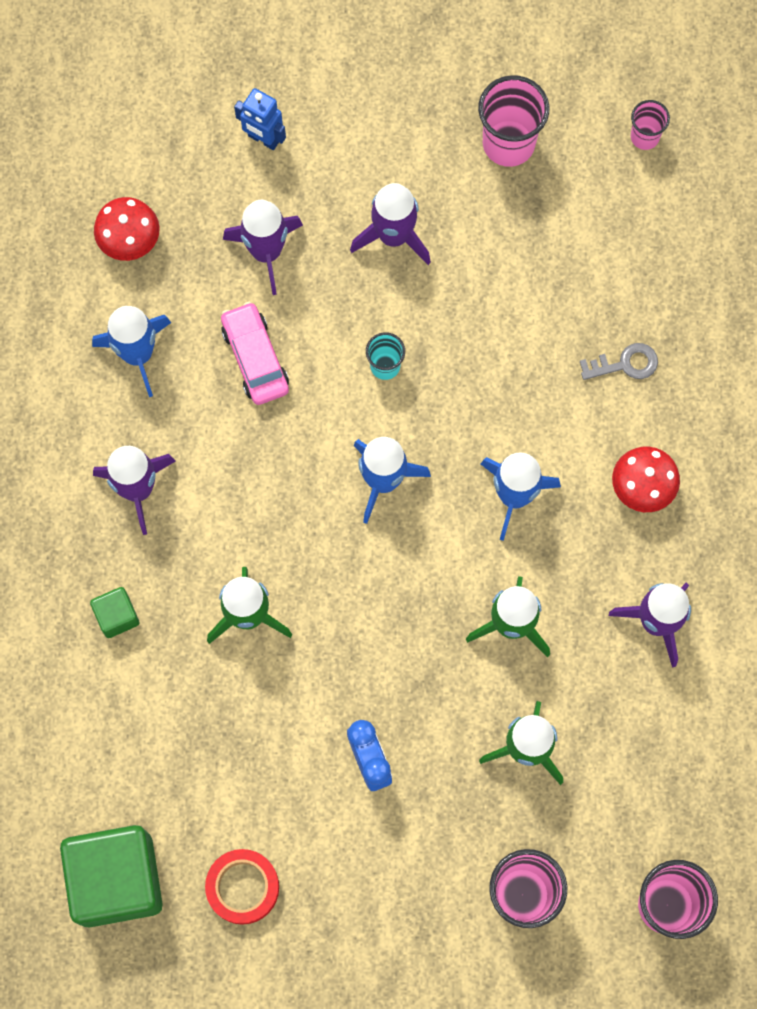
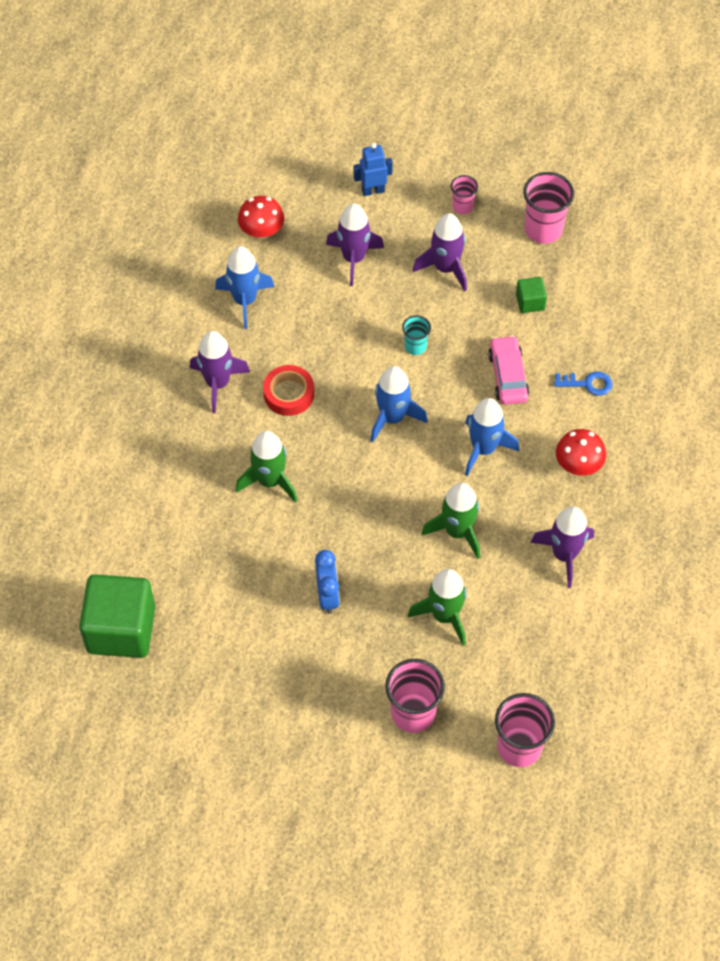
camera: 15 degrees right, 15 degrees down
green cube [90,587,139,638] -> green cube moved to [516,277,547,313]
red tape [205,849,279,925] -> red tape moved to [263,365,314,416]
pink car [221,302,289,405] -> pink car moved to [488,335,529,405]
blue robot [234,88,286,150] -> blue robot turned 120 degrees clockwise [354,143,393,196]
grey key [580,343,658,380] -> blue key [554,372,612,396]
pink cup [631,100,670,150] -> pink cup moved to [451,175,478,214]

